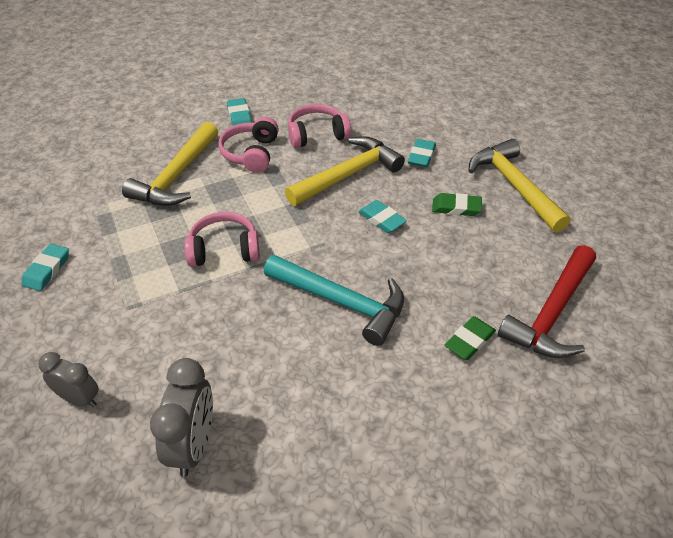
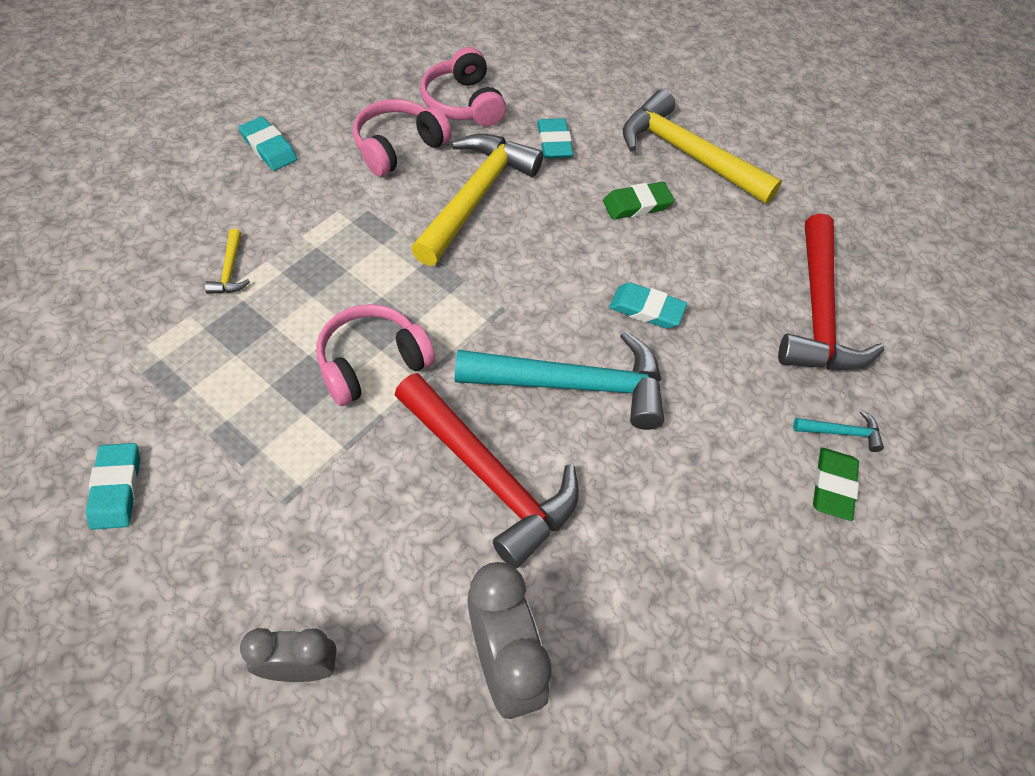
camera: 30 degrees left, 10 degrees up
yellow hammer [122,121,218,206] -> yellow hammer [205,229,250,294], size x0.41
pink headphones [218,117,279,173] -> pink headphones moved to [420,47,506,126]
turquoise eraser [358,200,407,233] -> turquoise eraser moved to [609,282,687,329]
green eraser [445,316,496,360] -> green eraser moved to [813,448,859,521]
none -> red hammer [395,373,579,569]
none -> turquoise hammer [793,410,884,452]

